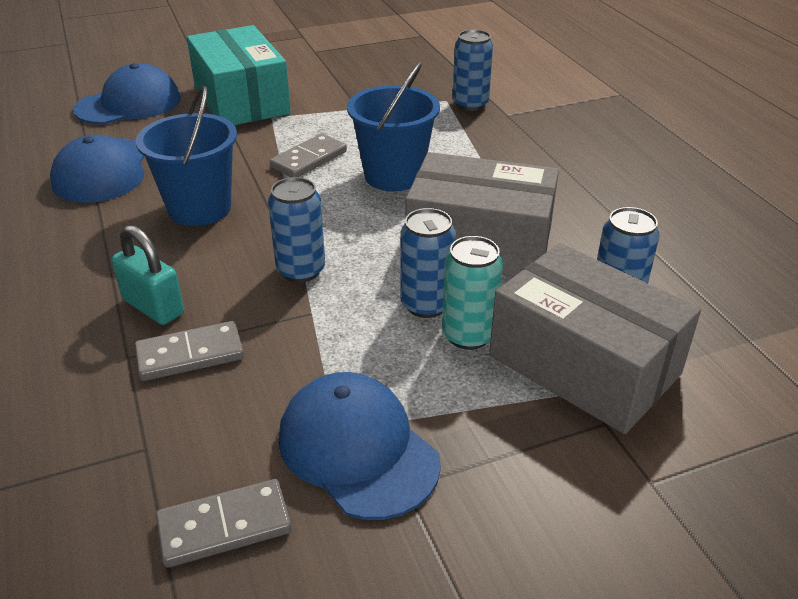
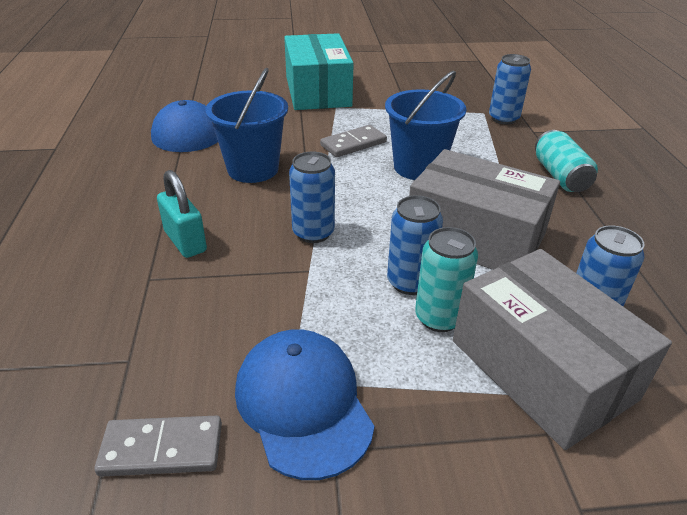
camera: 15 degrees right, 0 degrees up
blue cap [73,63,181,124] -> none
grey domino [135,321,244,381] -> none
none -> turquoise can [535,130,598,192]

